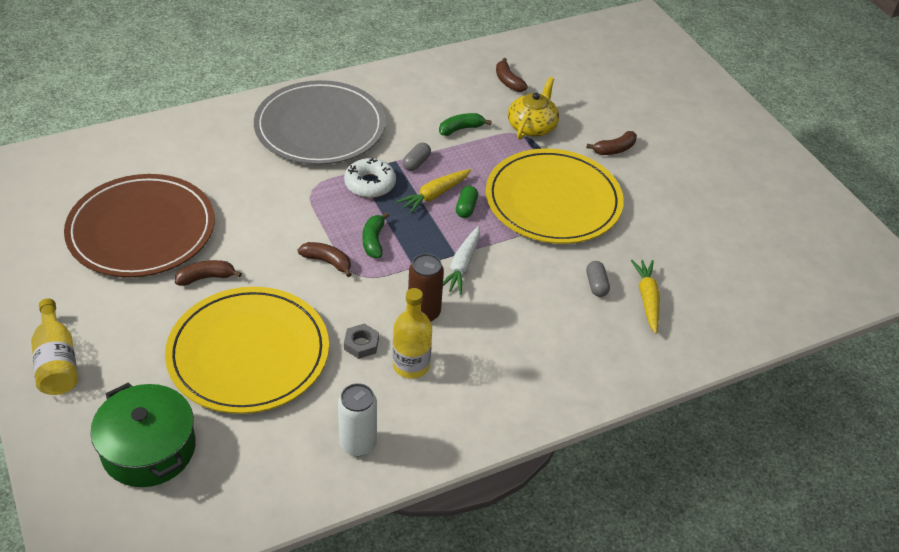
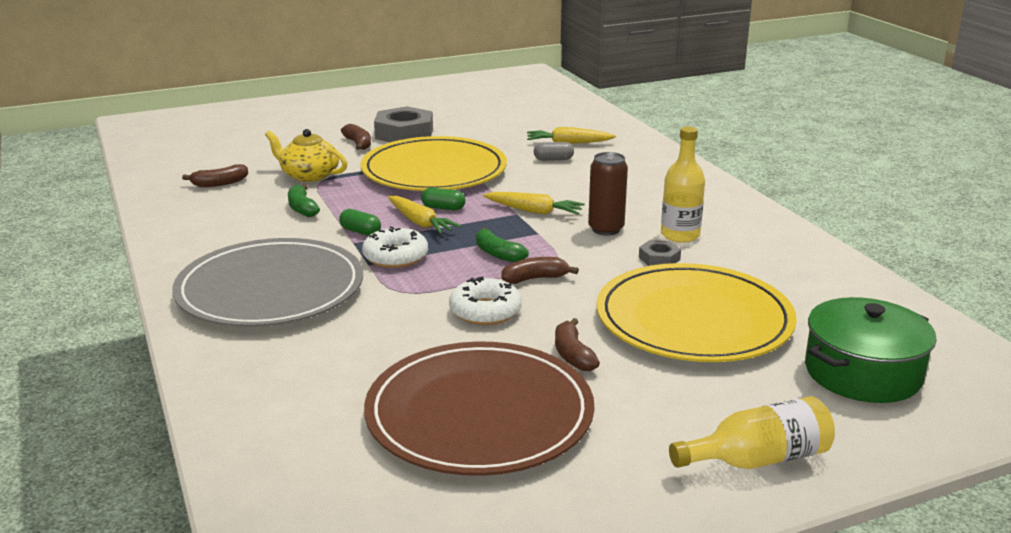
camera: 85 degrees left, 20 degrees down
brown banana [298,242,352,277] -> brown banana turned 45 degrees clockwise [501,257,579,284]
white can [338,383,377,456] -> none
green banana [363,212,389,258] -> green banana turned 45 degrees clockwise [476,227,529,262]
grey capsule [402,142,431,171] -> green capsule [339,209,381,236]
white carrot [443,226,480,295] -> yellow carrot [483,192,585,215]
none -> grey nut [374,106,433,142]
none -> white donut [449,277,522,325]

